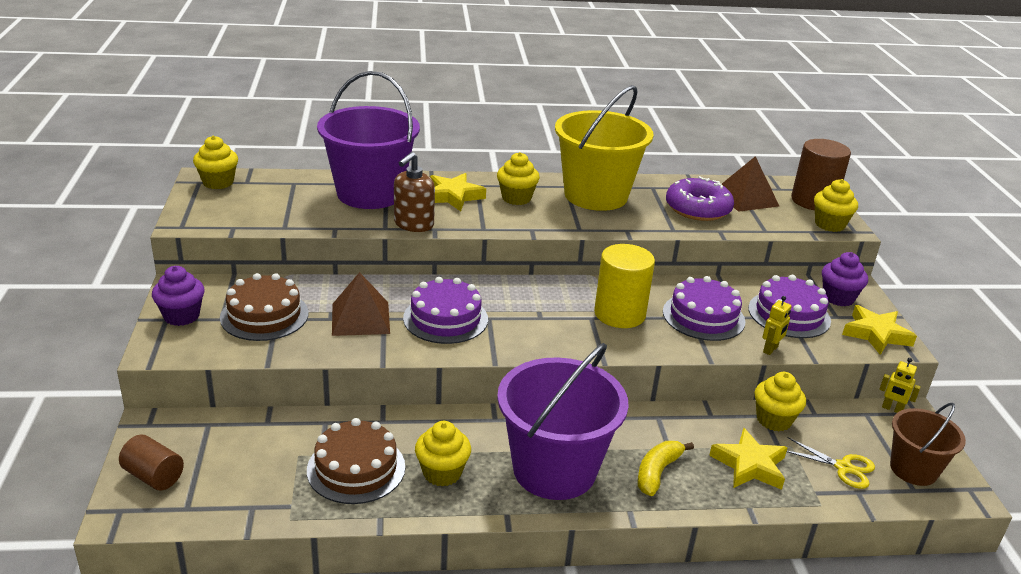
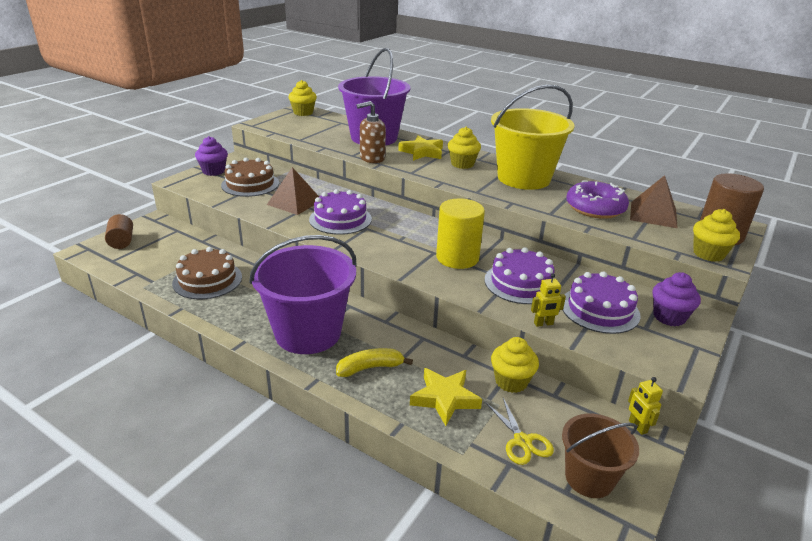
camera: 40 degrees right, 0 degrees up
yellow cupcake [415,421,471,486] -> none
yellow star [842,305,917,355] -> none

